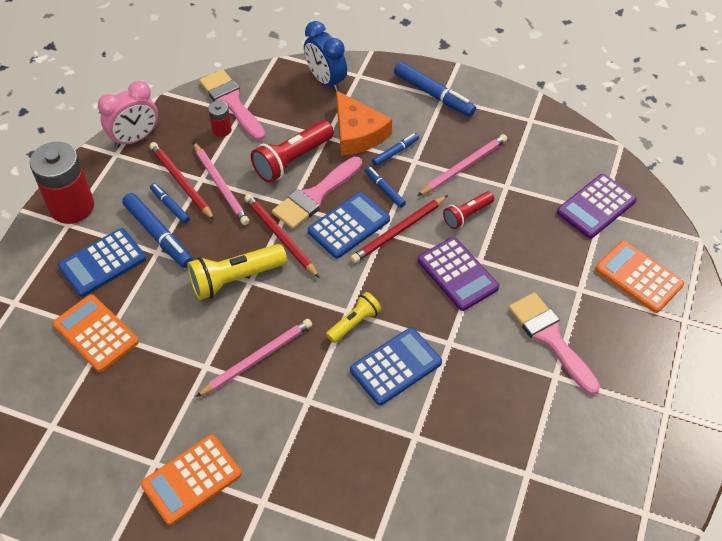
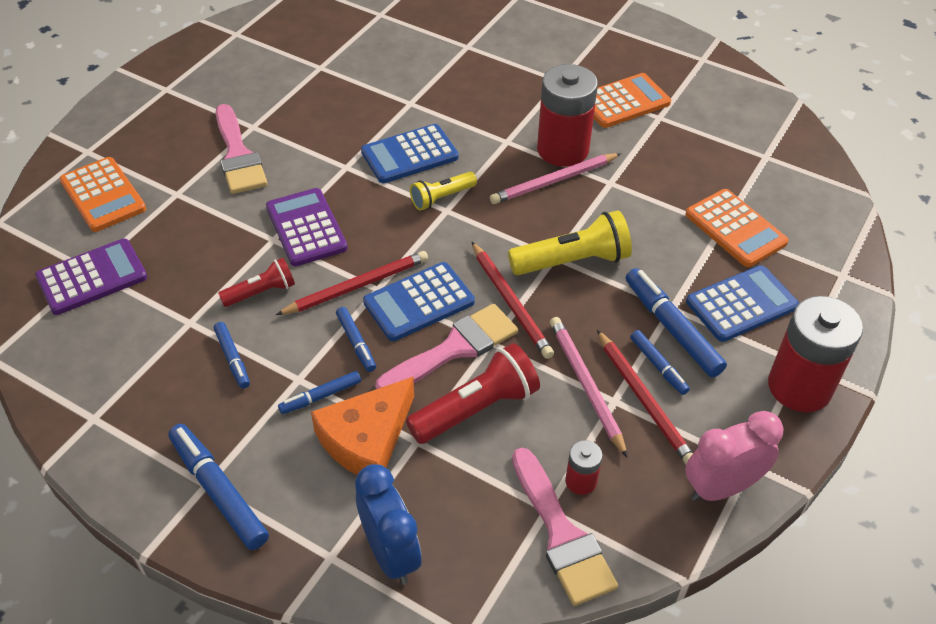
camera: 170 degrees left, 5 degrees down
orange cheese [336,91,392,156] -> orange cheese turned 120 degrees counterclockwise [311,377,414,475]
pink pencil [417,134,507,196] -> blue marker [214,322,250,388]
none -> red battery [537,64,598,167]

